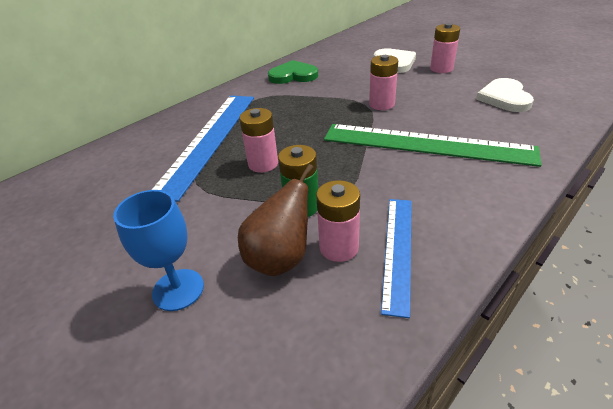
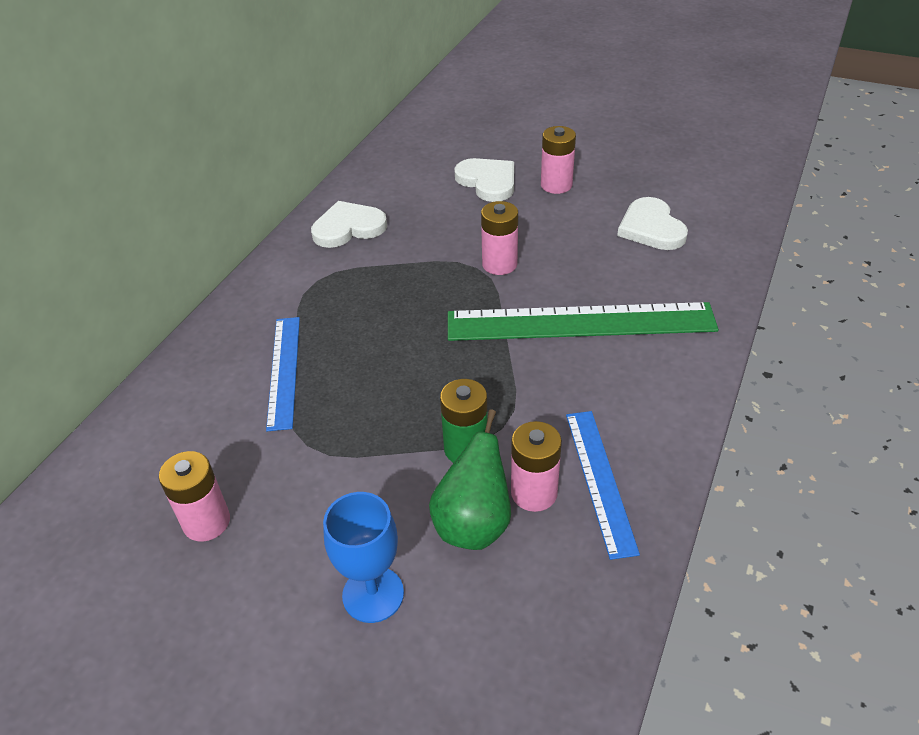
camera: 20 degrees left, 5 degrees up
blue ruler [152,96,254,202] -> blue ruler [266,317,300,431], size x0.57
brown pear [238,164,314,276] -> green pear [429,409,511,550]
pink battery [239,108,278,173] -> pink battery moved to [159,451,230,542]
green heart [268,60,318,84] -> white heart [311,201,387,248]

